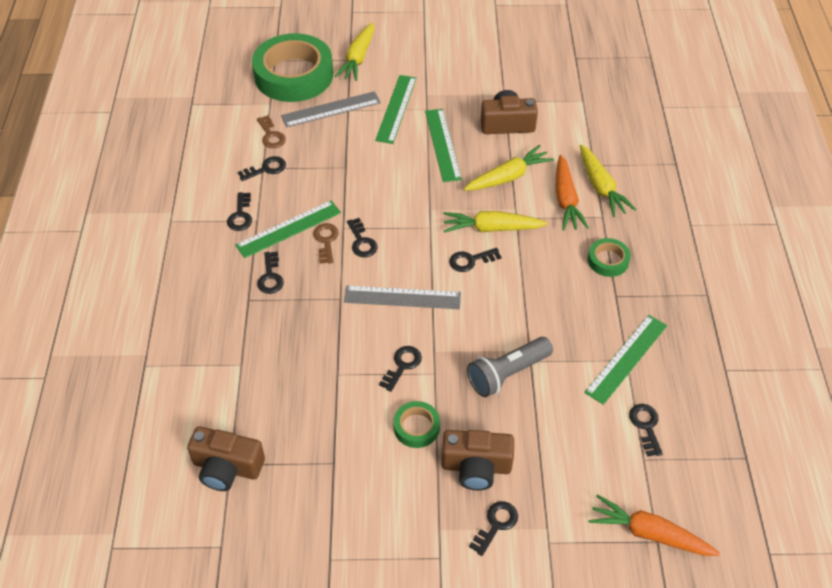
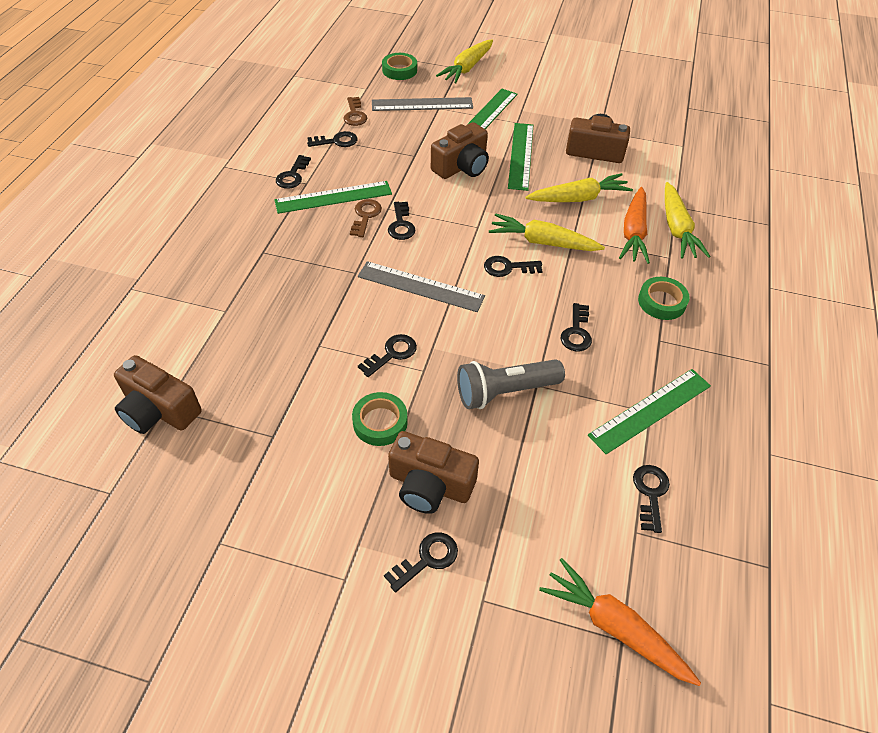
camera: 15 degrees right, 0 degrees up
green tape [252,33,333,102] -> green tape [382,53,417,80], size x0.45
black key [257,252,284,294] -> black key moved to [561,303,592,351]
none -> brown camera [431,122,489,179]

